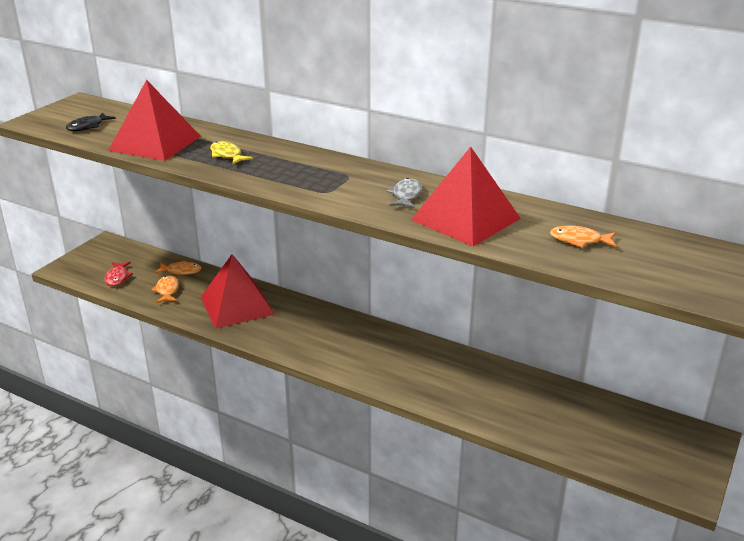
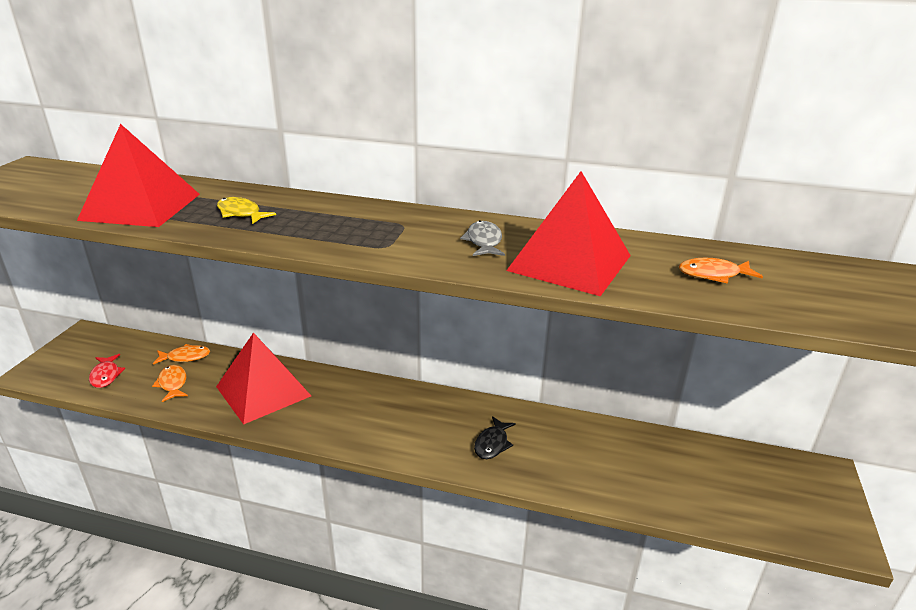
camera: 15 degrees left, 0 degrees up
black fish [66,112,116,131] -> black fish moved to [474,416,516,459]

